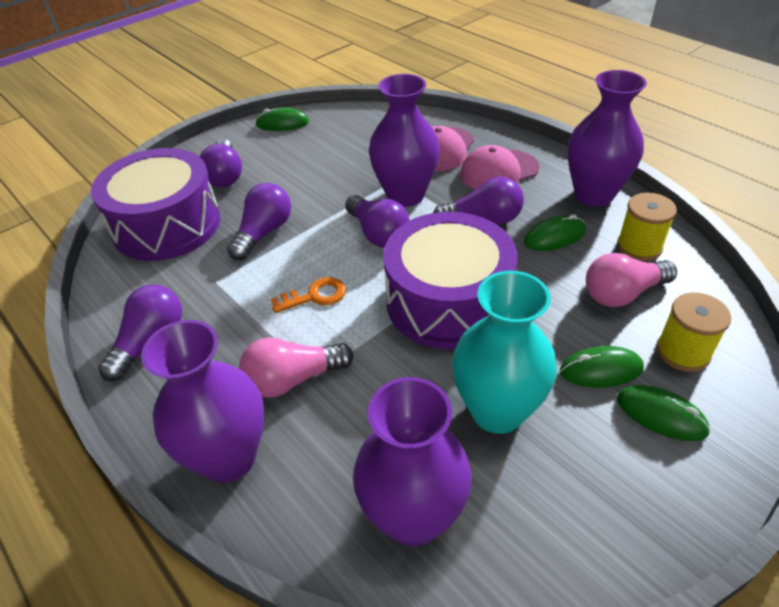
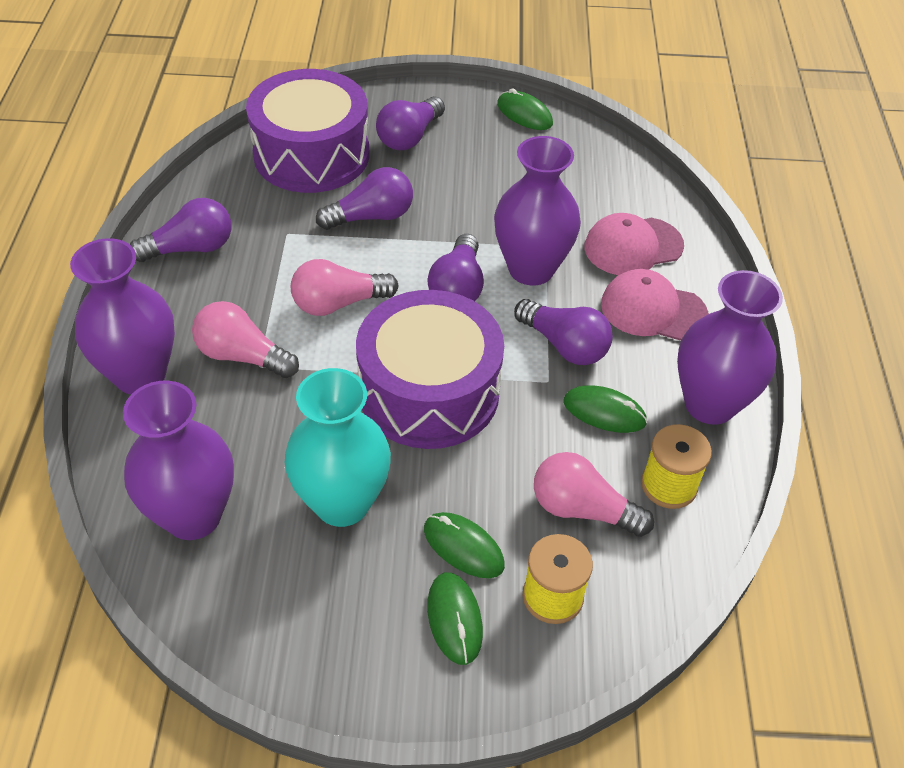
camera: 40 degrees right, 5 degrees up
orange key [271,277,346,313] -> pink light bulb [291,259,399,316]

